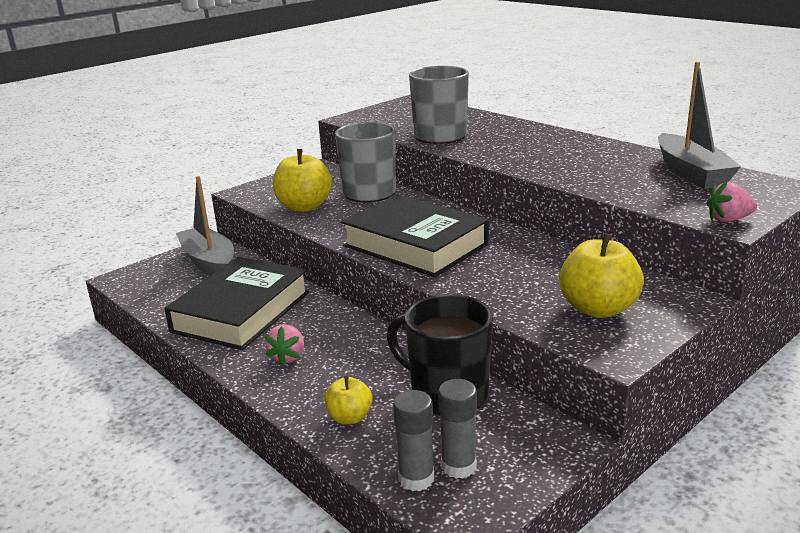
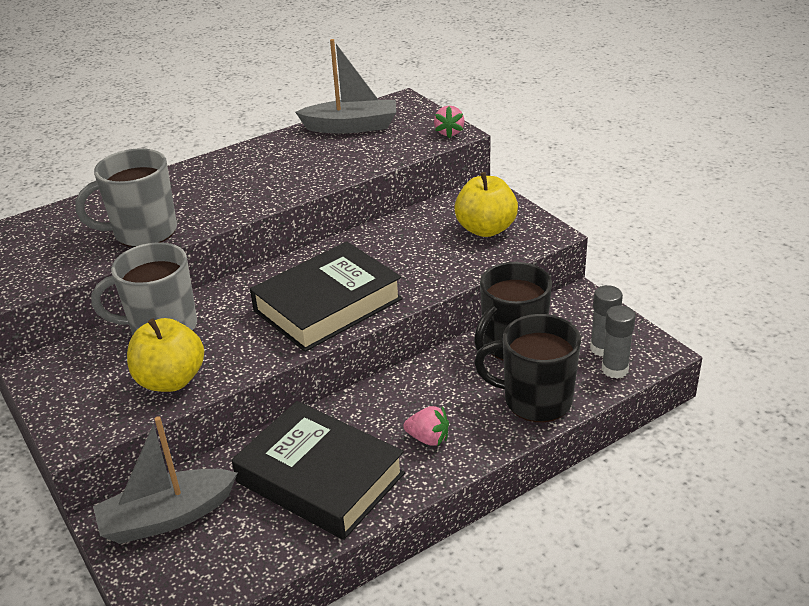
camera: 80 degrees left, 10 degrees up
yellow apple [324,375,372,424] -> black mug [474,314,581,422]

